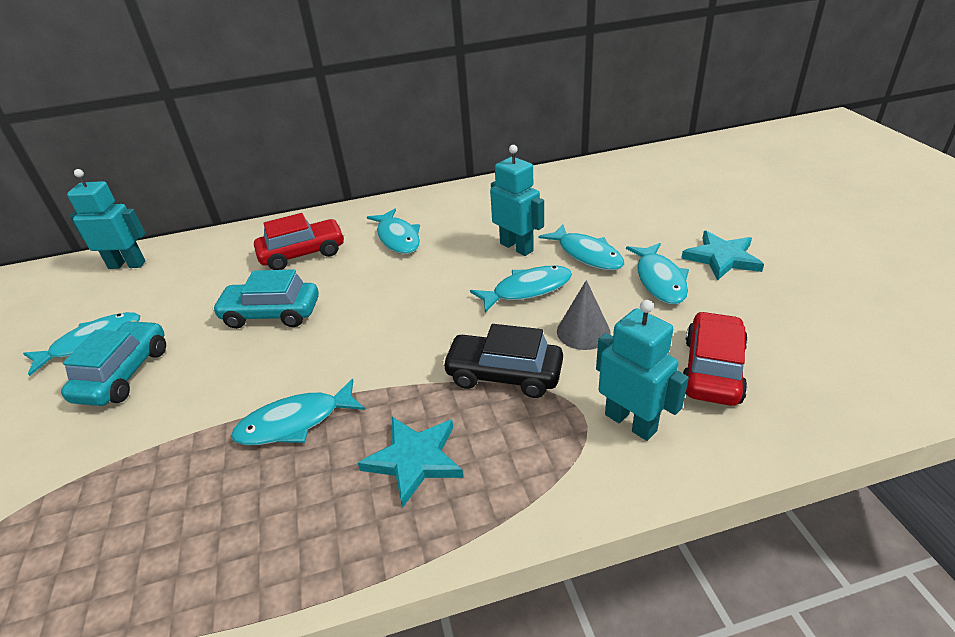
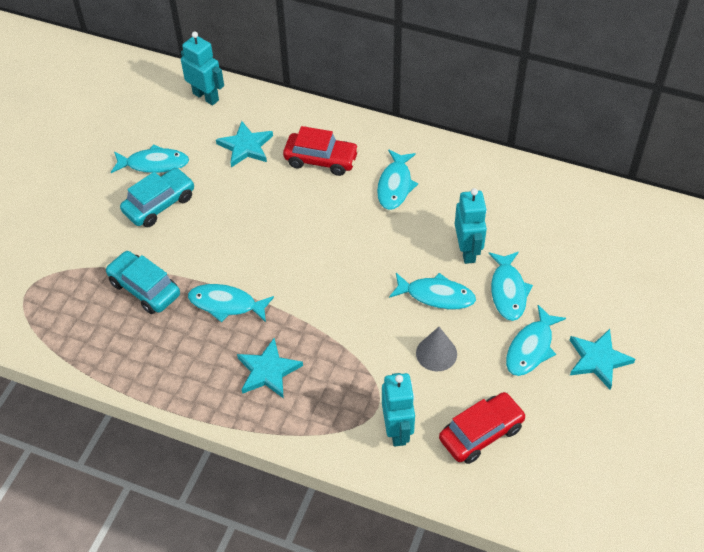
camera: 35 degrees right, 15 degrees up
turquoise car [212,269,319,329] -> turquoise car moved to [105,251,180,314]
black car [442,324,563,398] -> none
none -> turquoise star [216,121,273,167]

